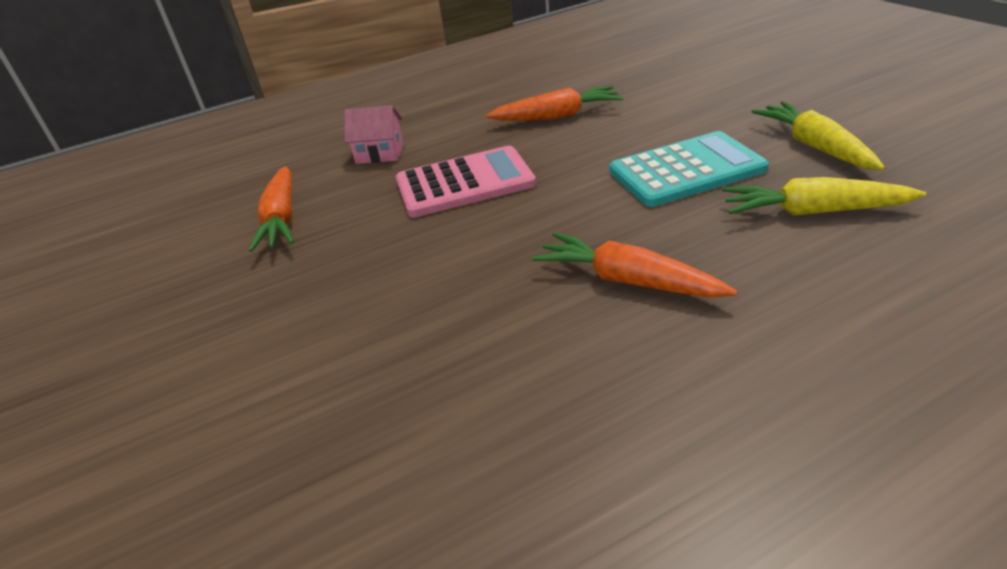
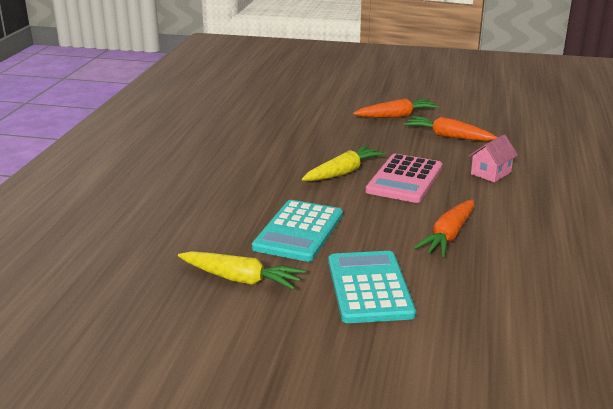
camera: 125 degrees right, 10 degrees down
orange carrot [532,232,738,298] -> orange carrot moved to [353,98,439,118]
yellow carrot [722,177,926,216] -> yellow carrot moved to [302,145,386,181]
none -> turquoise calculator [328,251,416,323]

